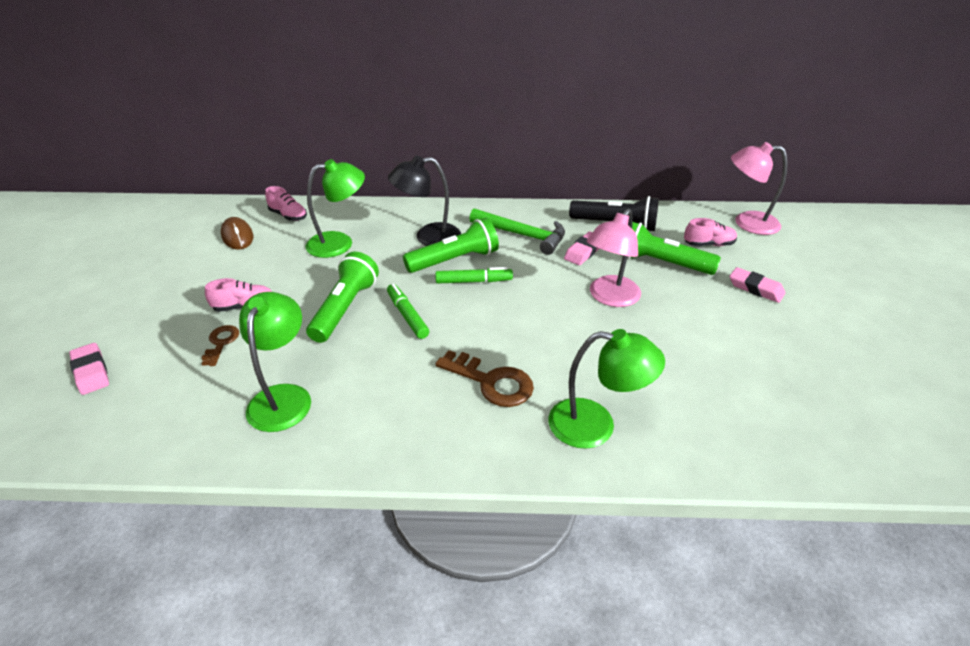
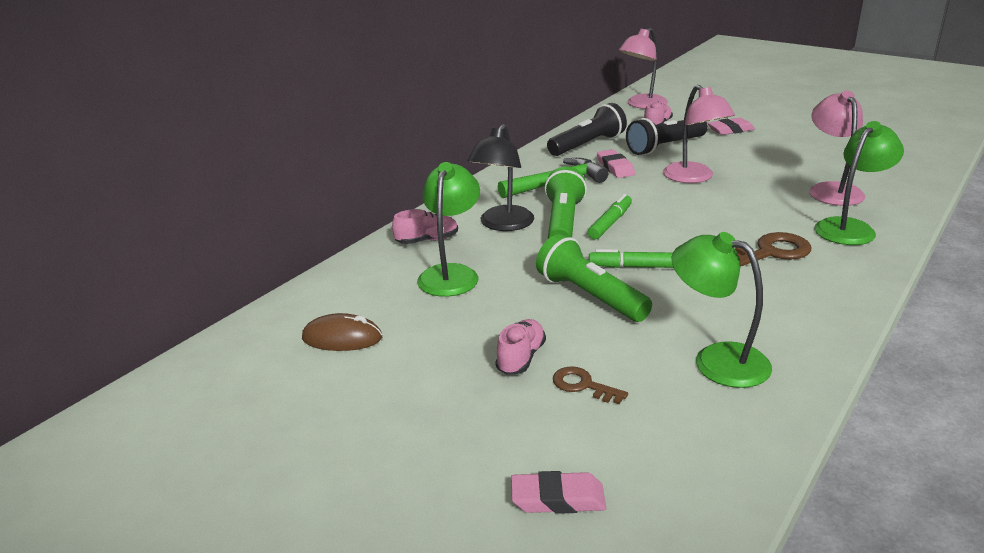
camera: 55 degrees left, 10 degrees down
pink shoe [265,186,307,221] -> pink shoe moved to [392,209,458,244]
green flashlight [622,222,721,275] -> black flashlight [626,118,708,155]
none -> pink lamp [809,91,865,206]

